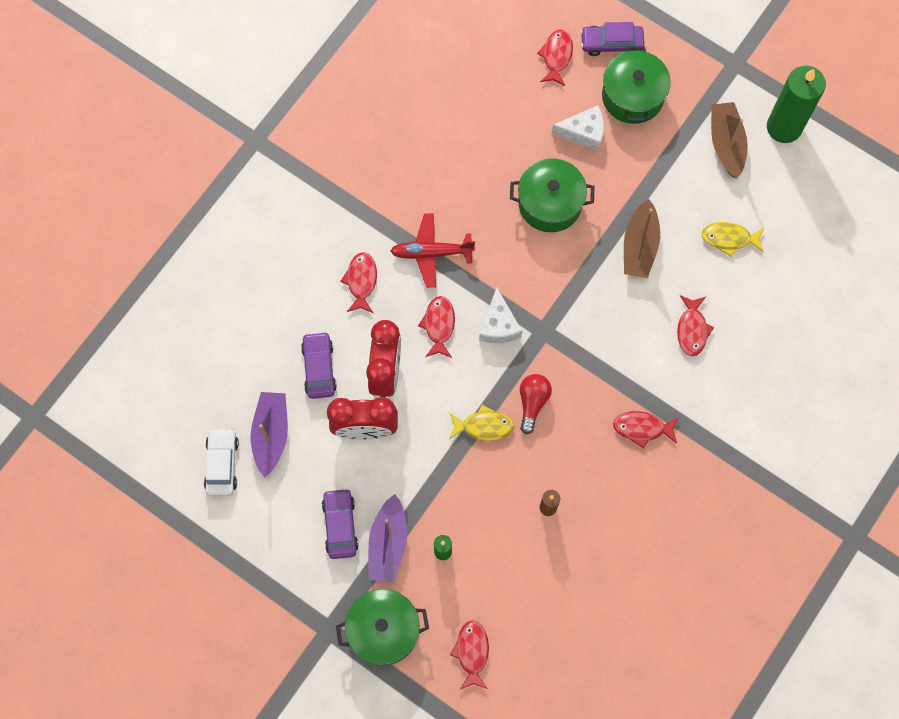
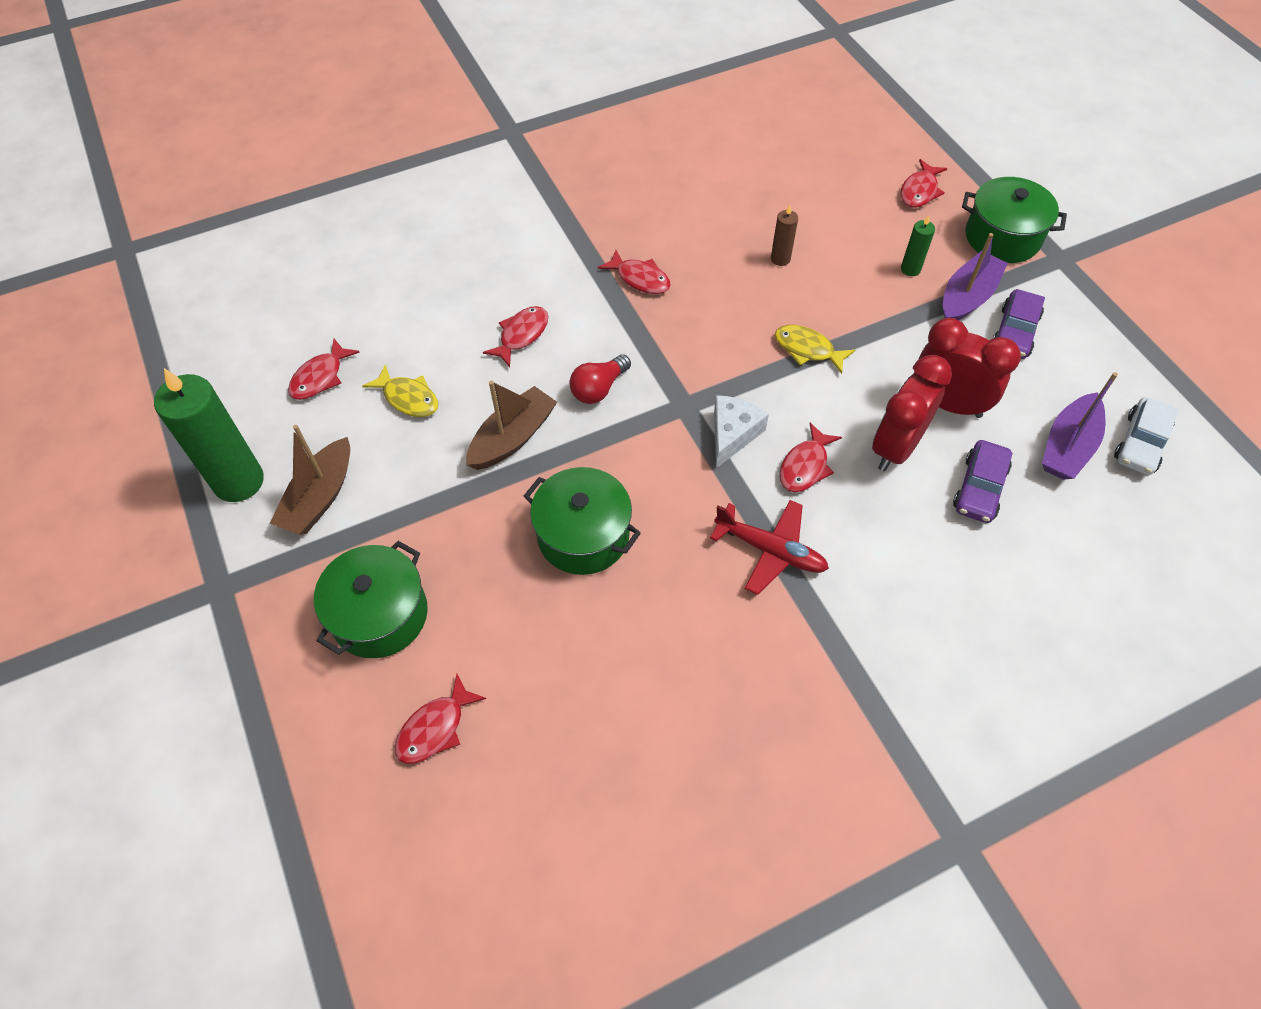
camera: 150 degrees left, 15 degrees down
red fish [340,252,377,313] -> red fish moved to [288,339,360,400]
red light bulb [520,374,552,434] -> red light bulb moved to [569,354,631,404]
white cheese [552,105,604,151] -> none
purple car [580,22,644,56] -> none

